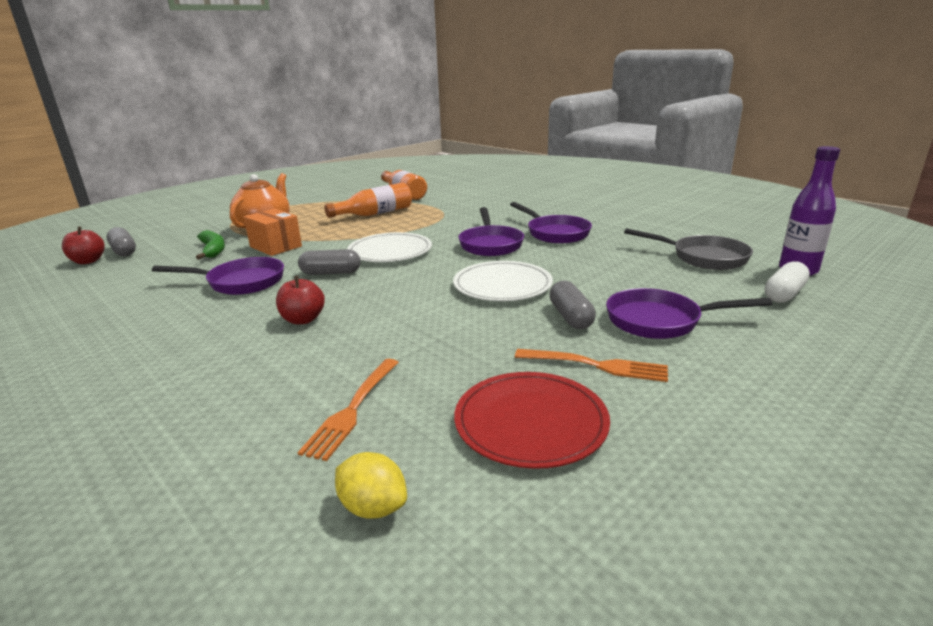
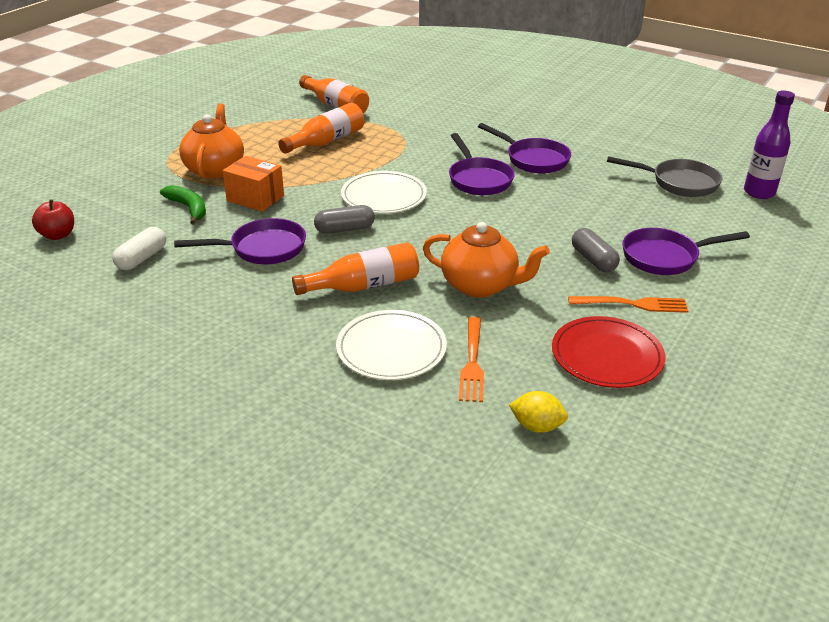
camera: 15 degrees left, 10 degrees up
grey capsule [106,227,136,256] -> none
red apple [276,276,325,324] -> orange bottle [292,242,419,295]
white plate [453,261,553,301] -> white plate moved to [336,310,447,380]
white capsule [765,261,810,303] -> white capsule moved to [112,227,166,270]
none -> orange teapot [423,222,550,298]

